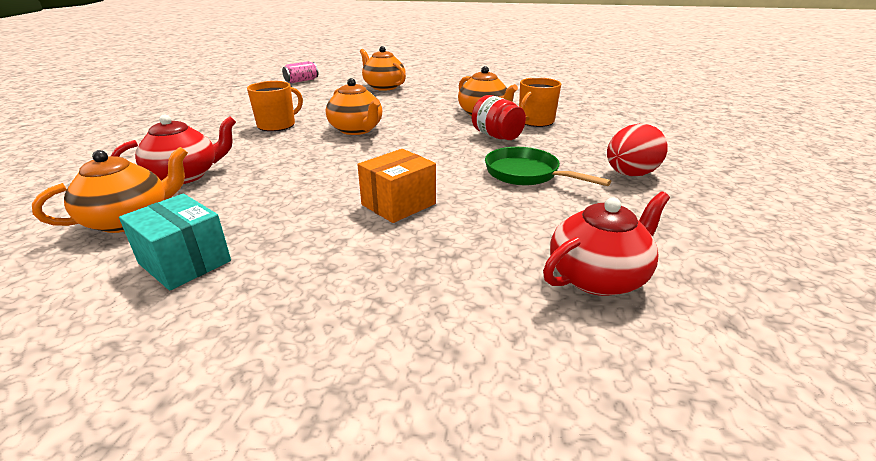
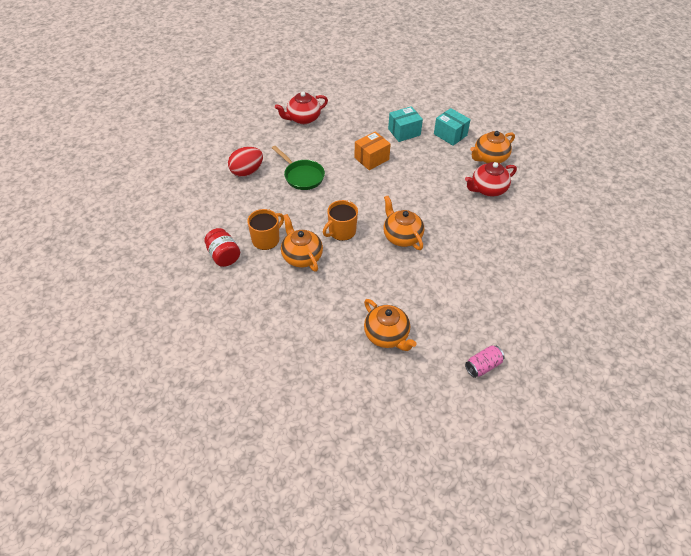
camera: 175 degrees left, 20 degrees up
orange mug [247,81,303,131] -> orange mug moved to [323,200,358,241]
red jar [472,95,526,140] -> red jar moved to [204,228,240,267]
none -> turquoise box [388,106,423,142]

